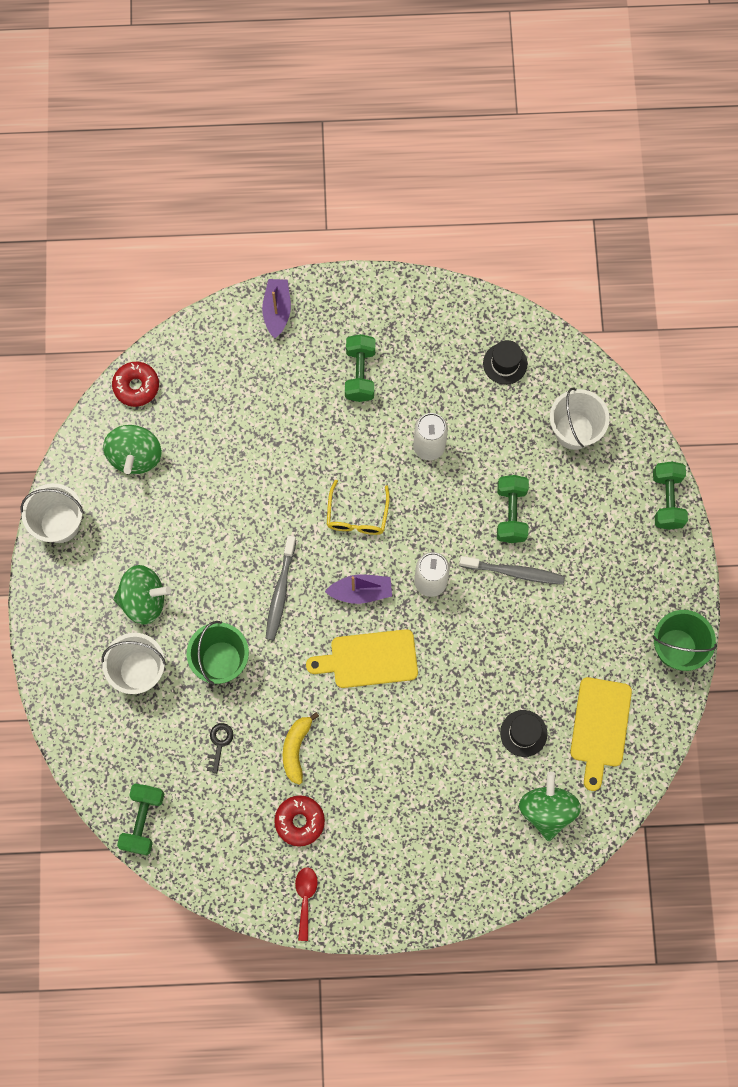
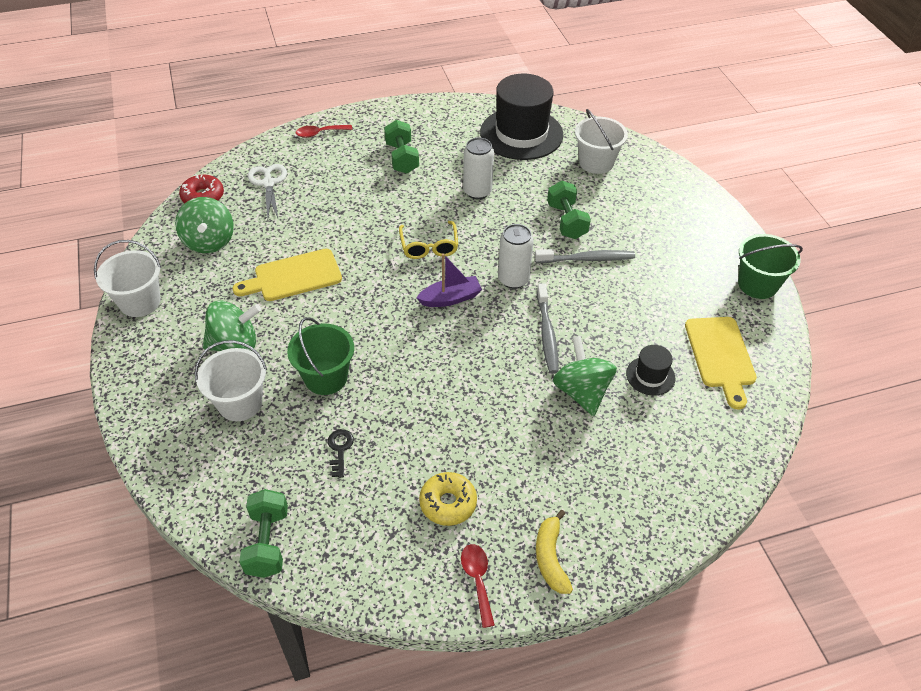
camera: 15 degrees left, 25 degrees down
purple boat [262,279,291,338] -> red spoon [296,125,352,138]
grey toothbrush [266,535,296,641] -> grey toothbrush moved to [537,283,559,374]
red donut [274,795,325,847] -> yellow donut [419,472,477,526]
yellow banana [283,712,319,785] -> yellow banana moved to [536,510,573,594]
yellow cutting board [306,629,418,688] -> yellow cutting board moved to [233,249,342,301]
black hat [483,340,527,385] -> black hat [480,74,563,160], size x2.19
green spinning top [519,772,581,841] -> green spinning top moved to [553,336,617,416]
green dumbbell [653,461,688,530] -> none
none -> white scissors [248,164,287,219]

